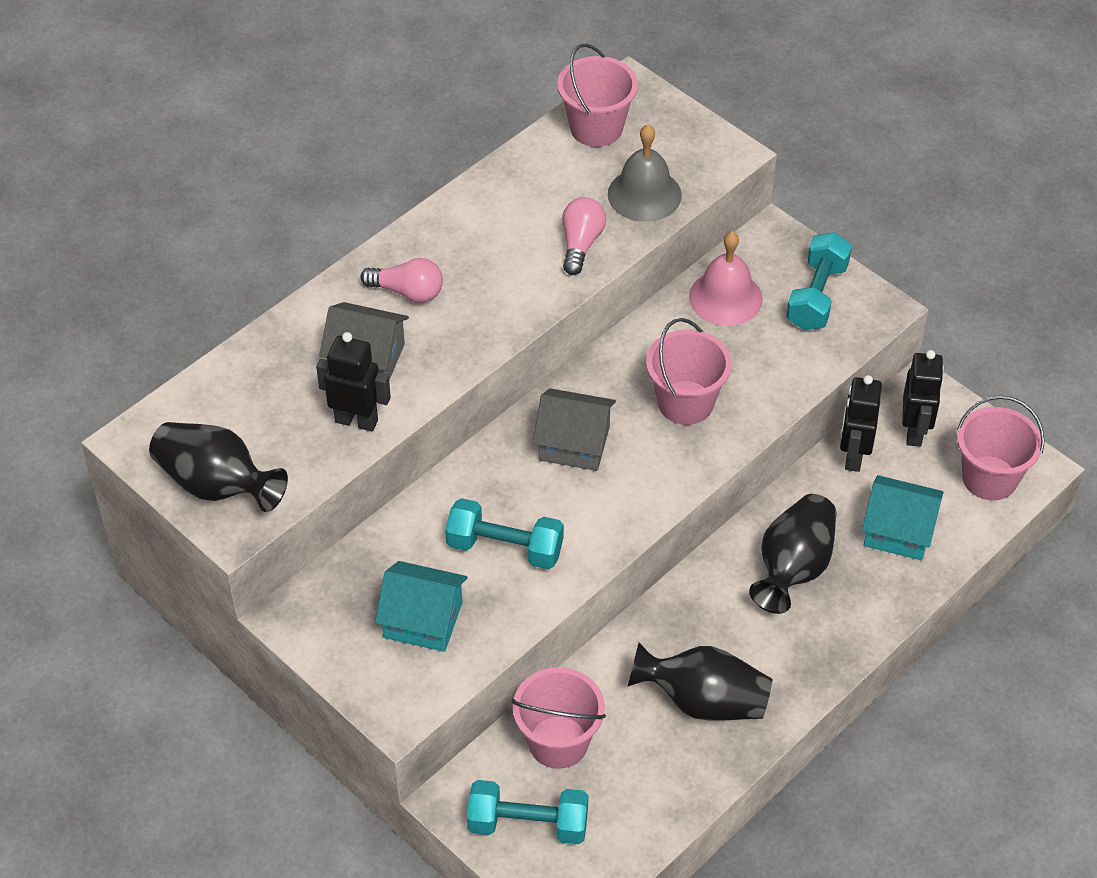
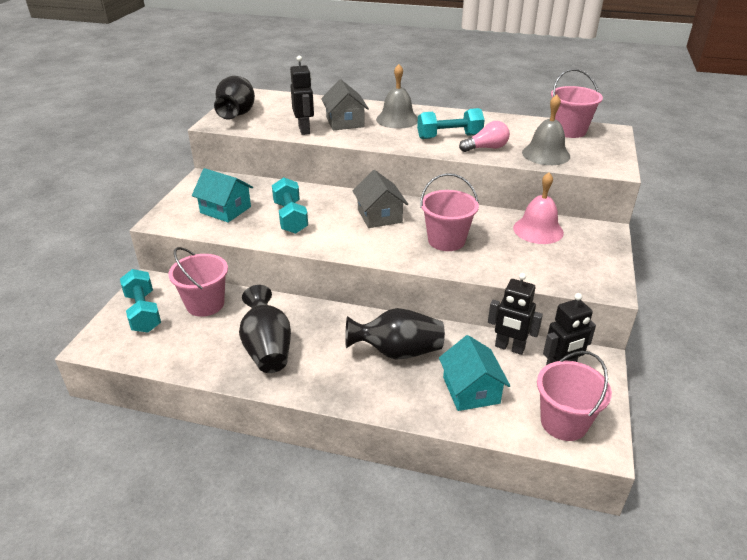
camera: 60 degrees right, 15 degrees down
pink light bulb [360,258,443,303] -> grey bell [376,64,418,129]
turquoise house [375,561,468,652] -> turquoise house turned 45 degrees counterclockwise [192,168,253,223]
turquoise dumbbell [786,232,852,330] -> turquoise dumbbell moved to [417,108,485,139]
black robot [840,375,882,472] -> black robot turned 135 degrees counterclockwise [488,273,543,355]

